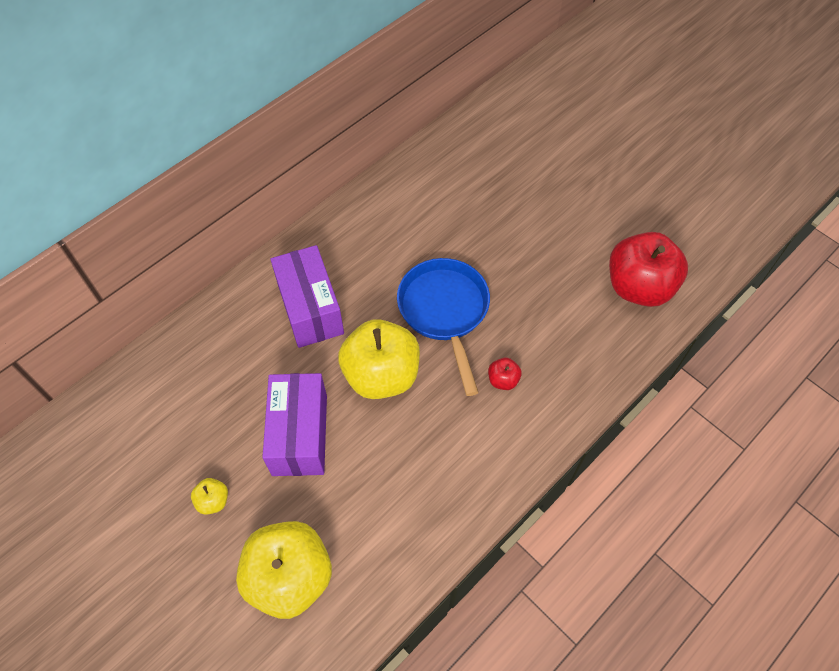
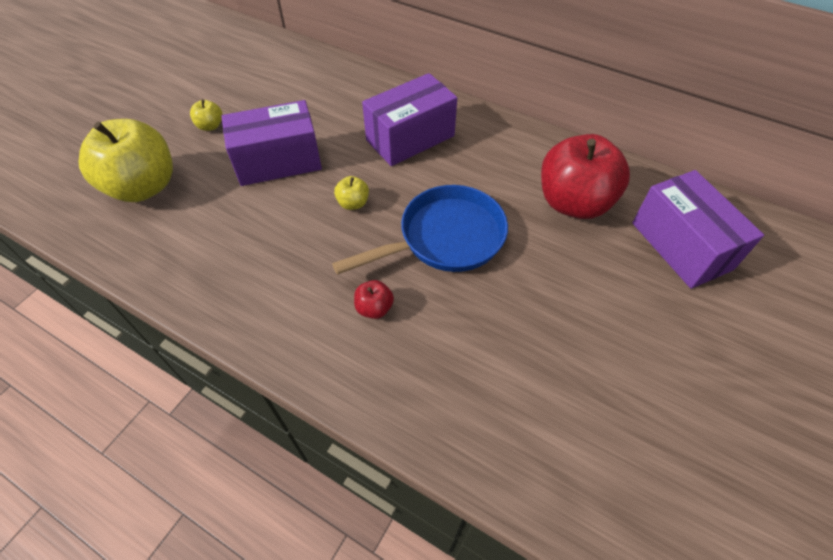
camera: 75 degrees right, 5 degrees down
yellow apple [338,319,420,399] -> yellow apple [334,176,369,210], size x0.42
red apple [609,232,688,307] -> red apple moved to [541,134,630,219]
none -> purple box [632,170,764,289]

